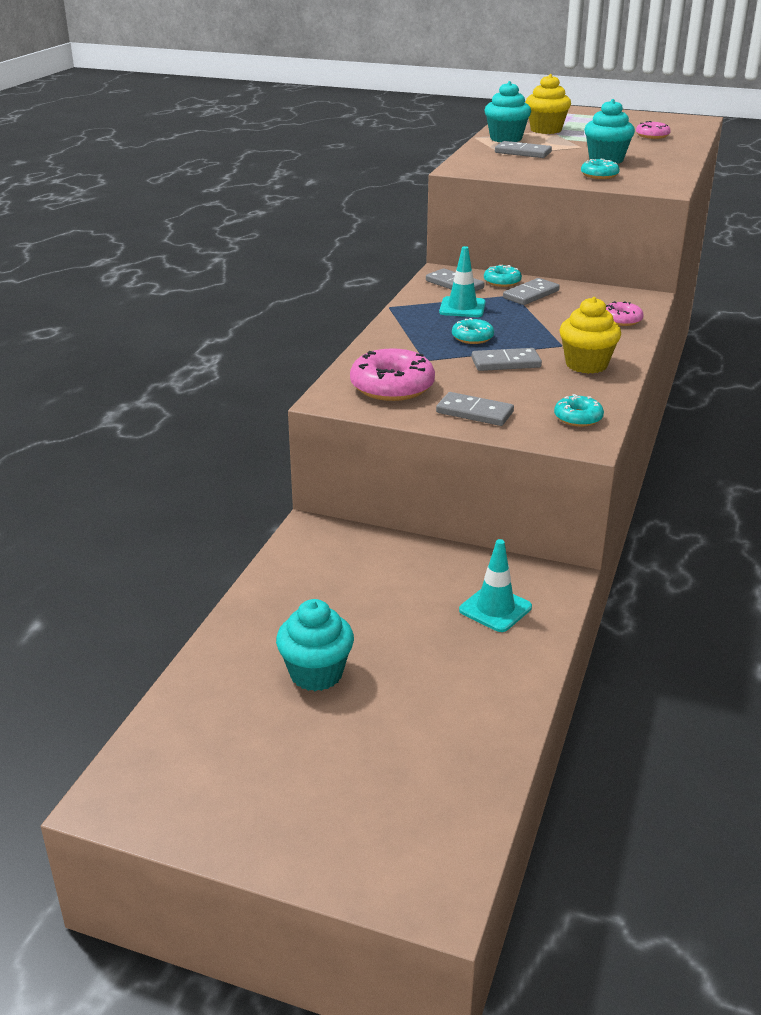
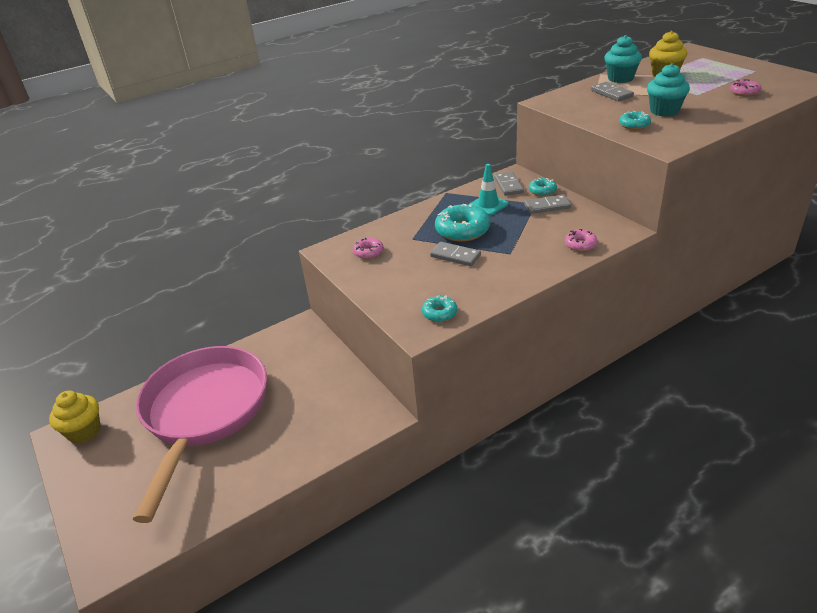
camera: 40 degrees right, 5 degrees up
turquoise cupcake [276,599,354,691] -> pink pan [133,346,267,523]
pink donut [350,348,435,401] -> pink donut [353,238,384,259], size x0.55
grey domino [436,392,514,426] -> none
turquoise donut [452,318,494,344] -> turquoise donut [435,204,490,242], size x1.83
turquoise traffic cone [459,539,532,632] -> none
yellow cupcake [559,297,621,374] -> yellow cupcake moved to [49,391,101,444]

